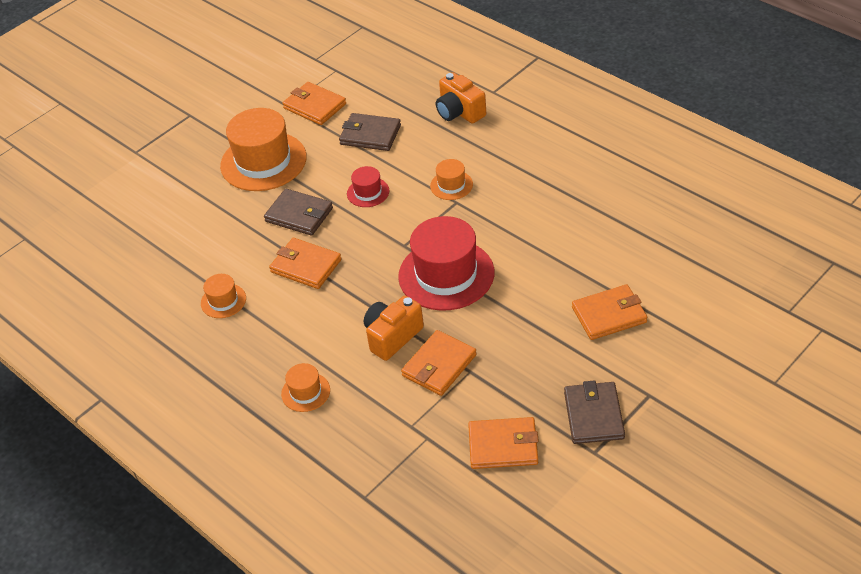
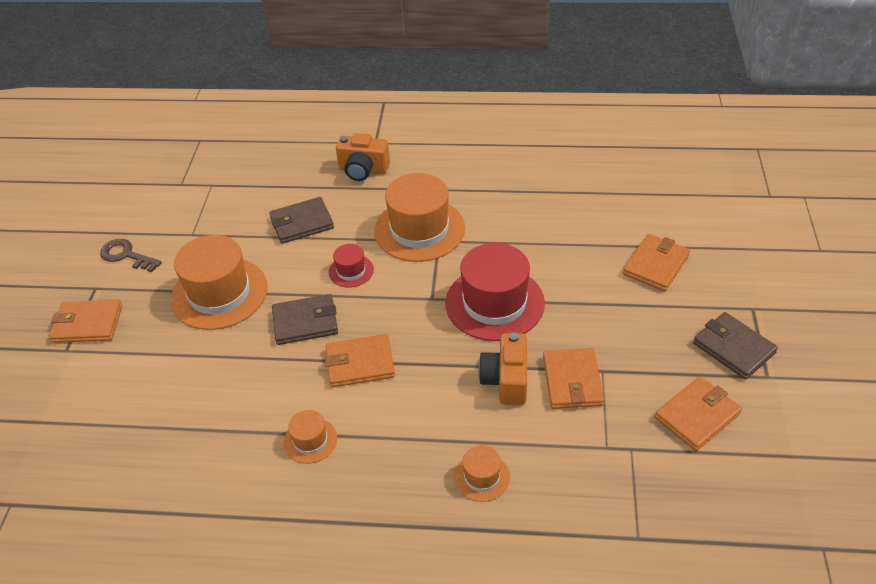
camera: 40 degrees left, 0 degrees up
orange wallet [283,82,346,125] -> orange wallet moved to [49,300,122,343]
orange hat [430,159,473,200] -> orange hat [374,173,465,262], size x2.10
none -> brown key [100,239,162,272]

